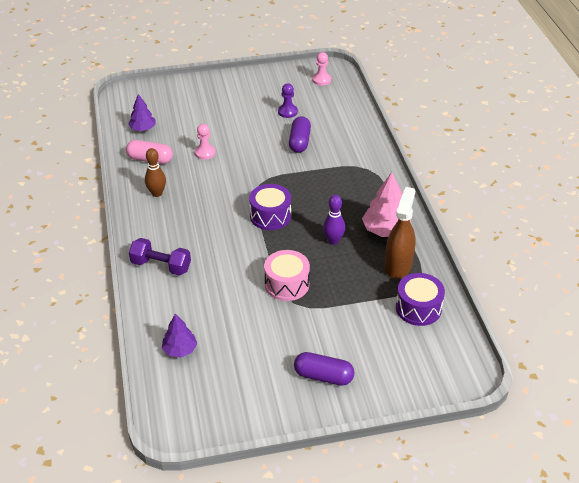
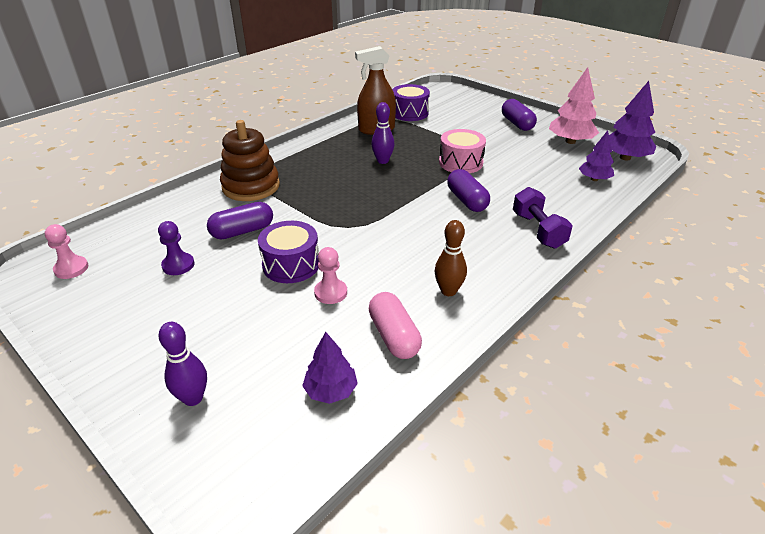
camera: 125 degrees left, 5 degrees down
purple drum [249,184,291,230] -> purple drum moved to [258,221,319,283]
pink tree [362,172,411,237] -> pink tree moved to [549,67,599,144]
none -> purple bowling pin [158,322,207,406]
none -> brown stacking toy [220,120,280,201]
none -> purple capsule [447,169,490,212]
none -> purple tree [609,81,656,160]

